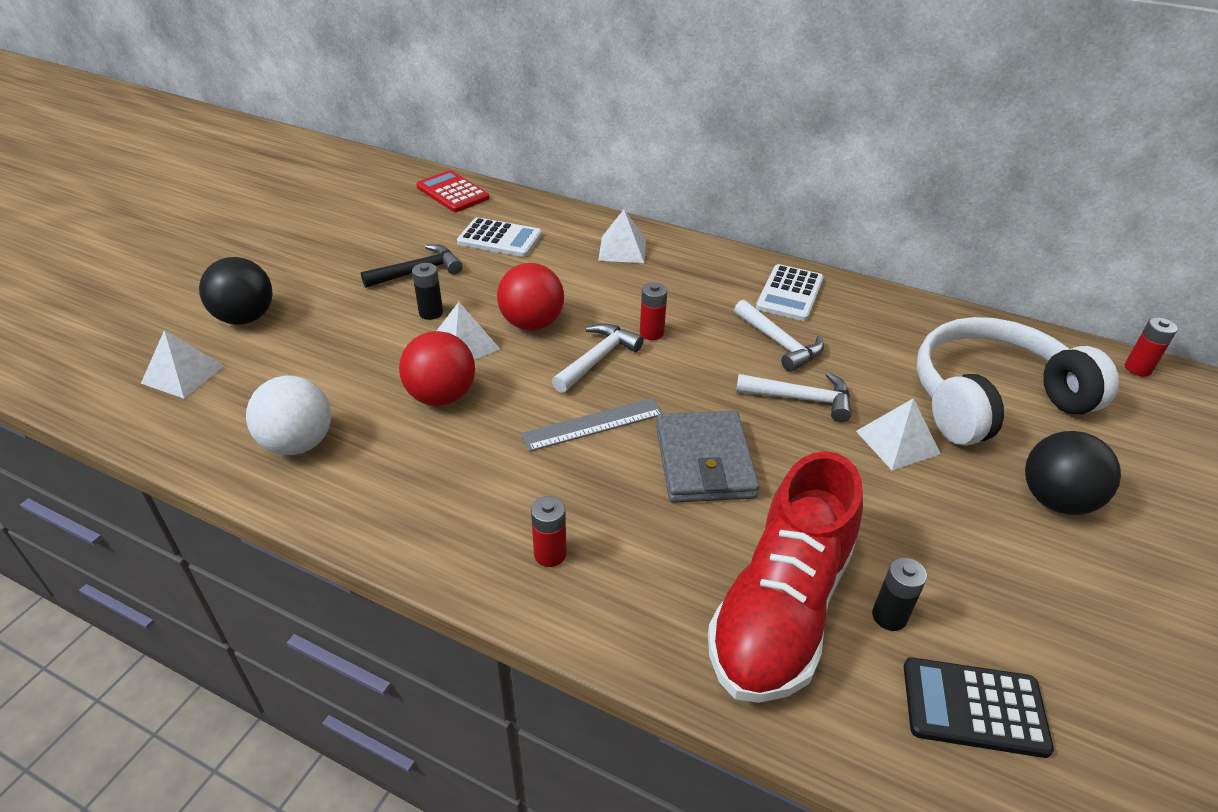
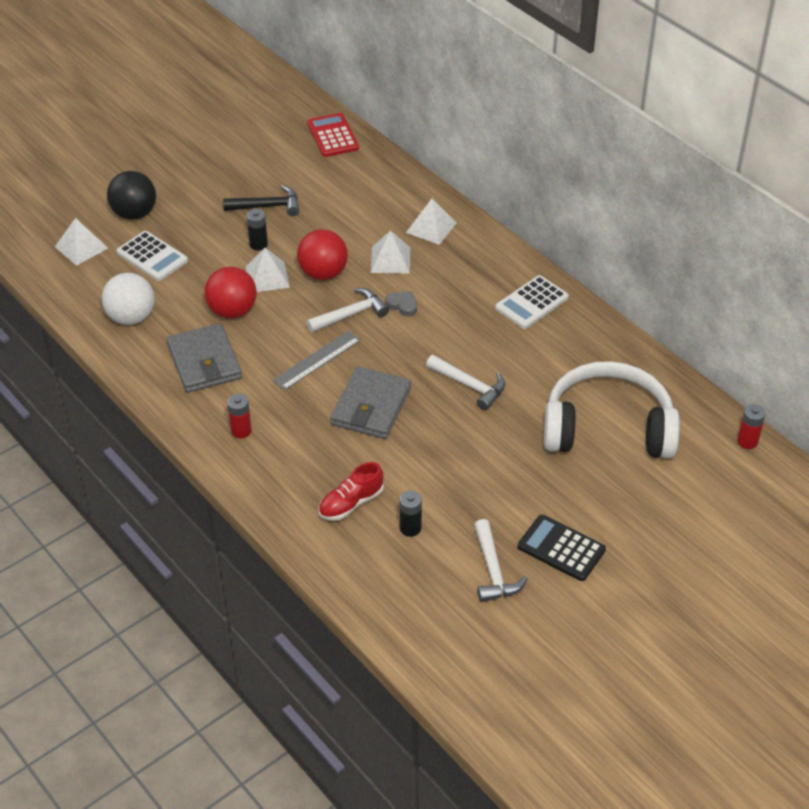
camera: 25 degrees right, 5 degrees up
white calculator [457,217,542,257] -> white calculator moved to [117,231,188,281]
grey ruler [521,398,663,452] -> grey ruler turned 45 degrees counterclockwise [272,331,361,391]
red battery [640,282,667,340] -> grey heart [386,291,417,316]
red shoe [708,451,863,703] -> red shoe [318,462,384,521], size x0.48
white hammer [734,300,824,372] -> white hammer moved to [474,519,528,602]
white pyramid [856,398,941,471] -> white pyramid moved to [371,230,410,273]
black calculator [904,657,1054,758] -> black calculator moved to [517,514,606,581]
black ball [1025,431,1121,515] -> none
none -> grey wallet [166,323,242,393]

